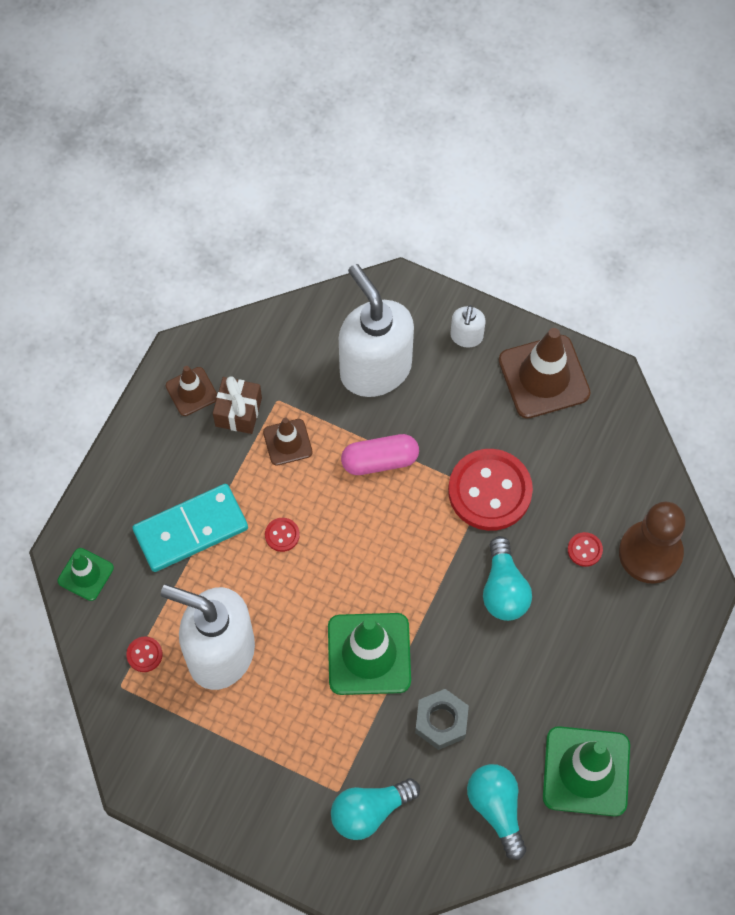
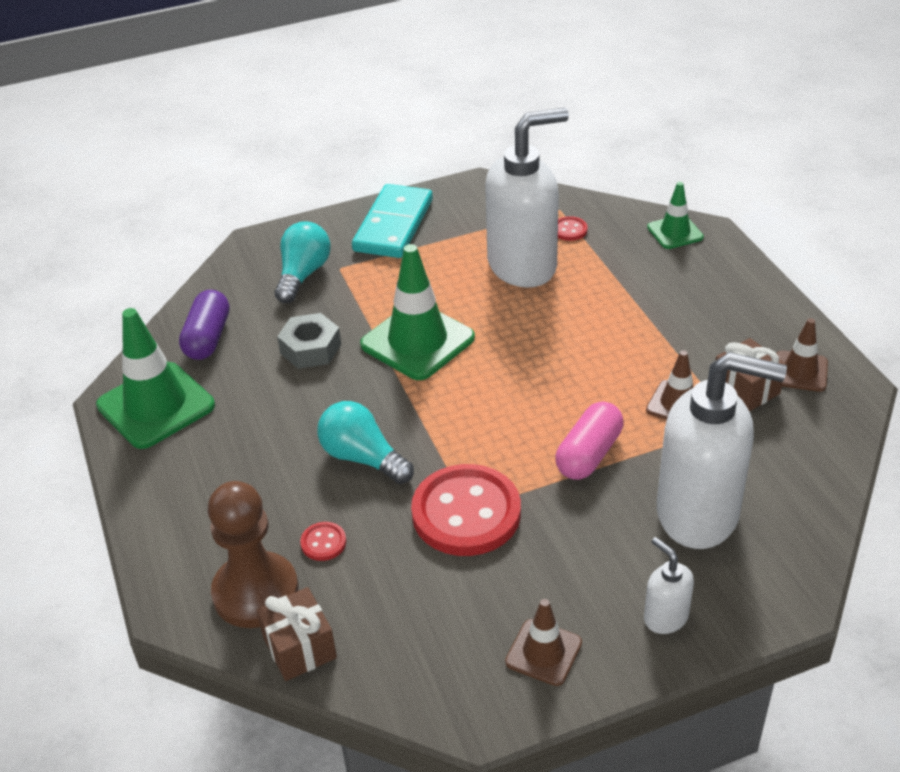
camera: 135 degrees right, 25 degrees down
turquoise domino [132,484,248,572] -> turquoise domino moved to [352,184,433,258]
red button [265,518,300,552] -> none
turquoise light bulb [467,764,526,860] -> purple capsule [179,290,229,360]
brown traffic cone [499,328,591,419] -> brown traffic cone [505,599,582,686], size x0.55
none -> brown gift [257,587,337,681]

